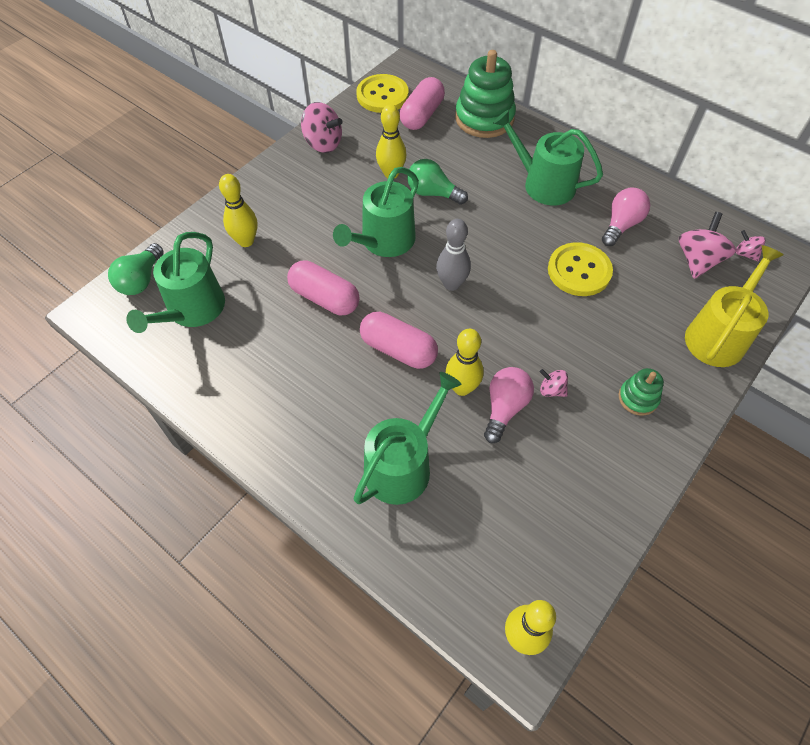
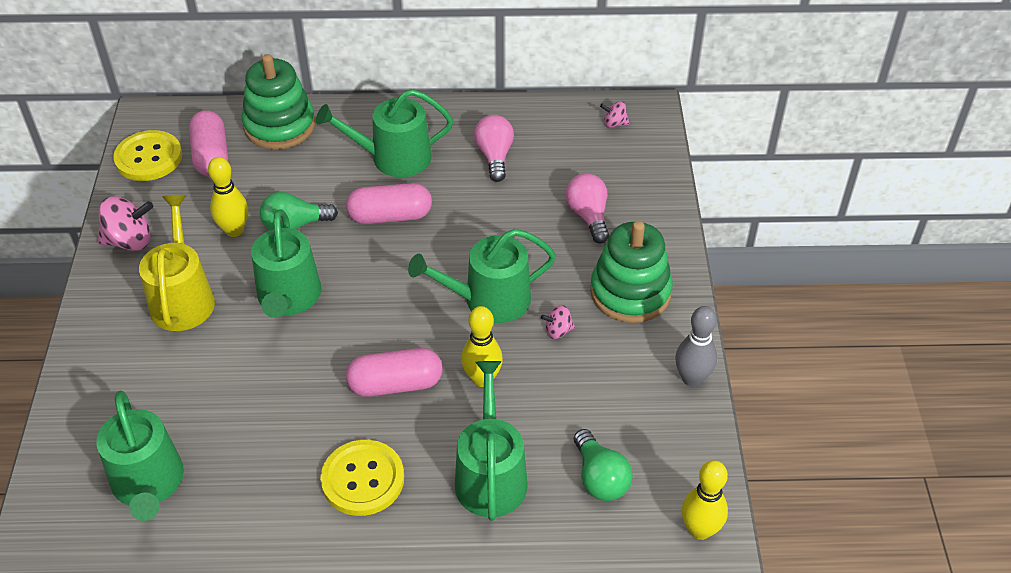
camera: 40 degrees left, 10 degrees down
green light bulb [108,243,163,295] -> green light bulb moved to [574,429,633,501]
yellow bowling pin [219,174,258,247] -> none
pink capsule [287,261,360,315] -> pink capsule moved to [346,183,432,224]
grey bowling pin [436,219,471,291] -> grey bowling pin moved to [675,306,717,387]
pink light bulb [484,367,534,443] -> pink light bulb moved to [566,173,609,244]
yellow button [548,242,613,296] -> yellow button moved to [320,440,404,516]
green stacking toy [619,368,664,416] -> green stacking toy [590,221,673,323], size x1.97
pink spinning top [679,212,736,279] -> none
yellow watering can [685,245,783,367] -> yellow watering can moved to [139,195,215,331]
none -> green watering can [408,229,556,323]

